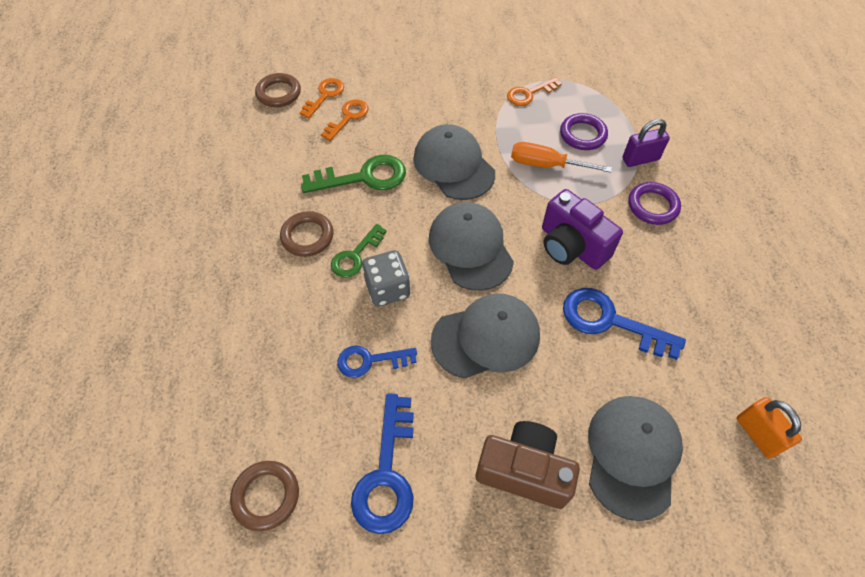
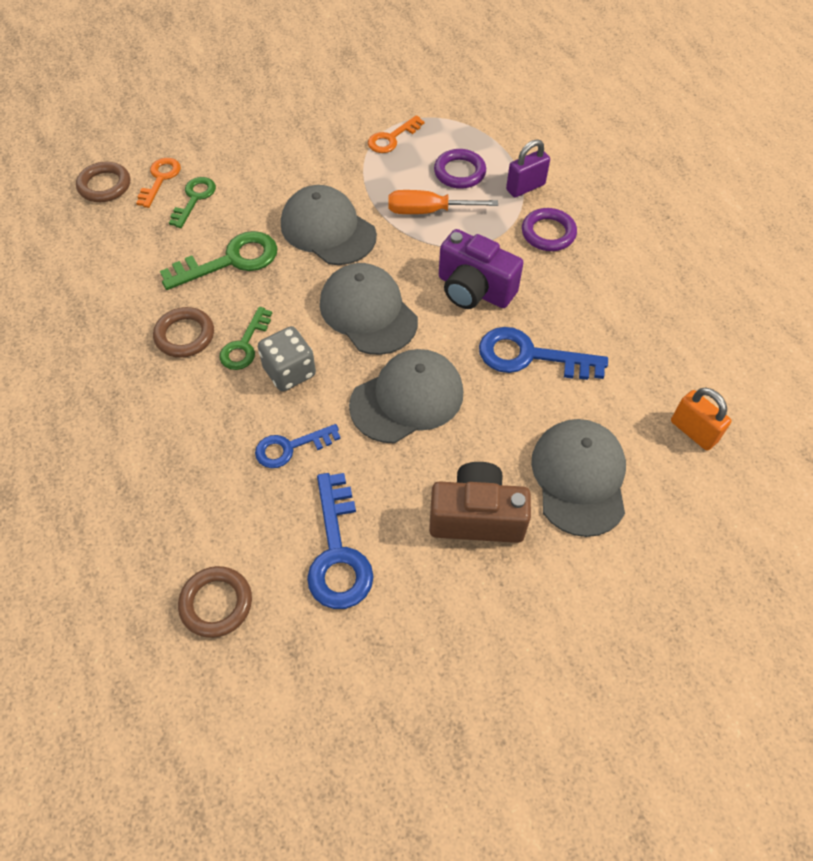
camera: 15 degrees left, 0 degrees up
orange key [321,100,369,141] -> green key [169,177,216,228]

